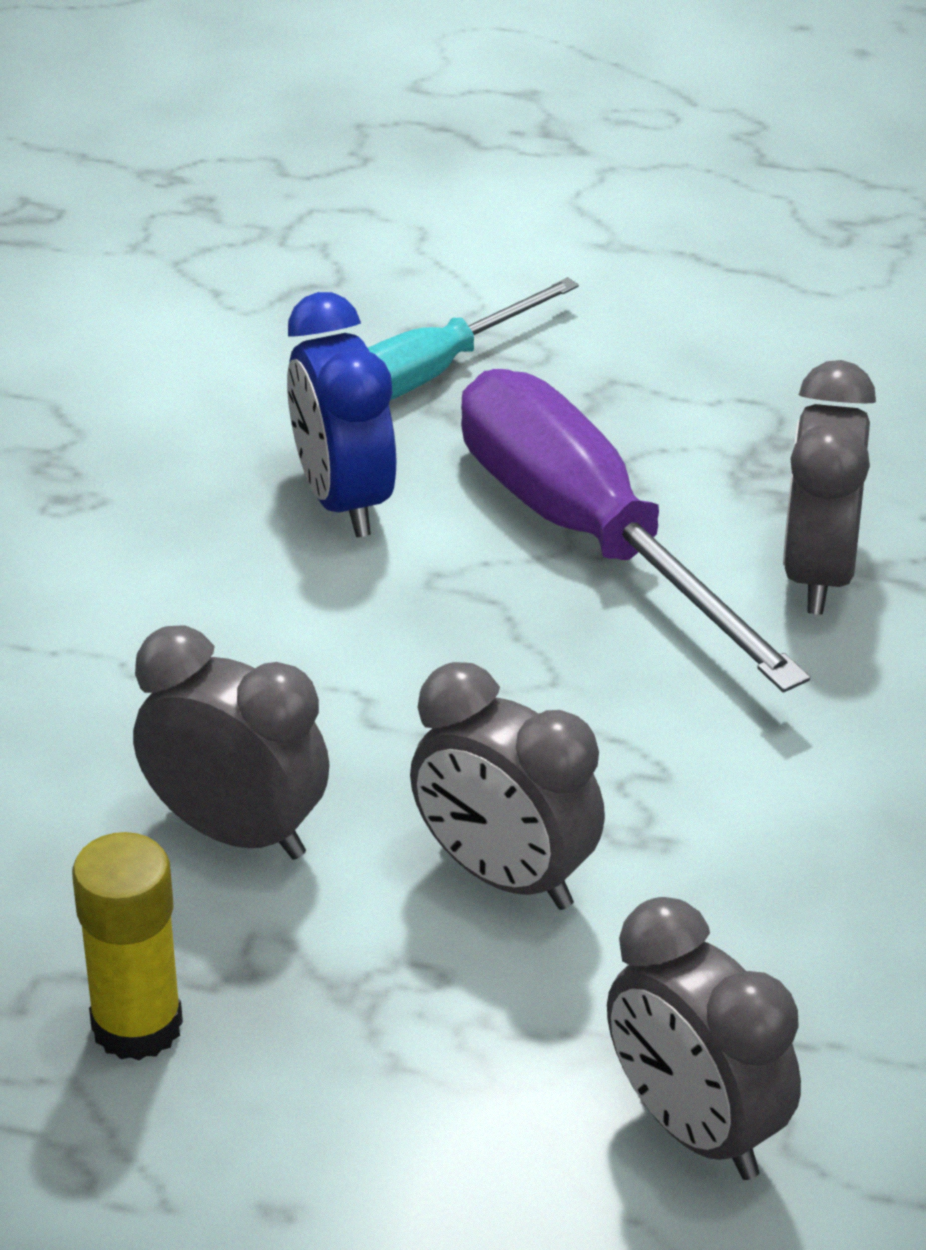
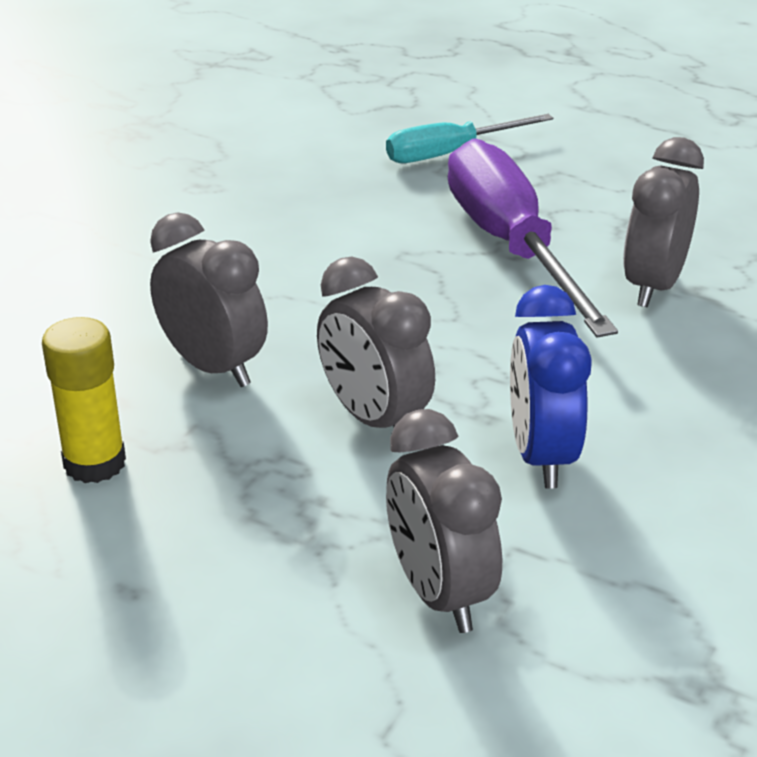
camera: 15 degrees right, 5 degrees down
blue clock [287,292,396,537] -> blue clock moved to [510,285,592,489]

